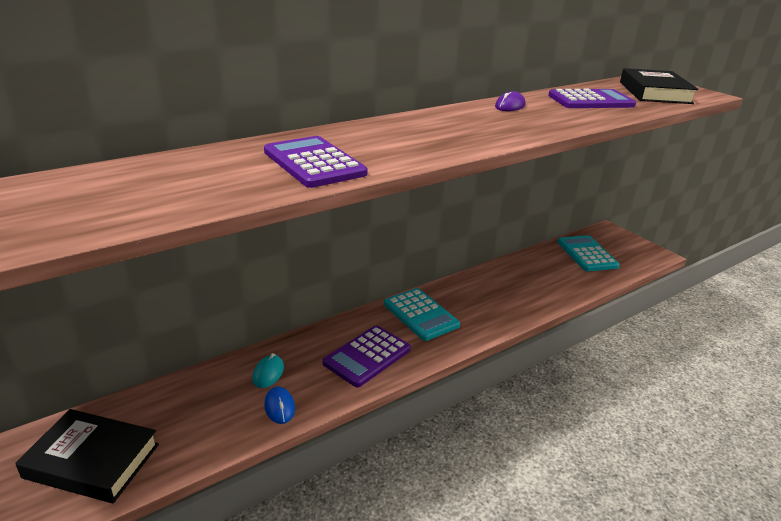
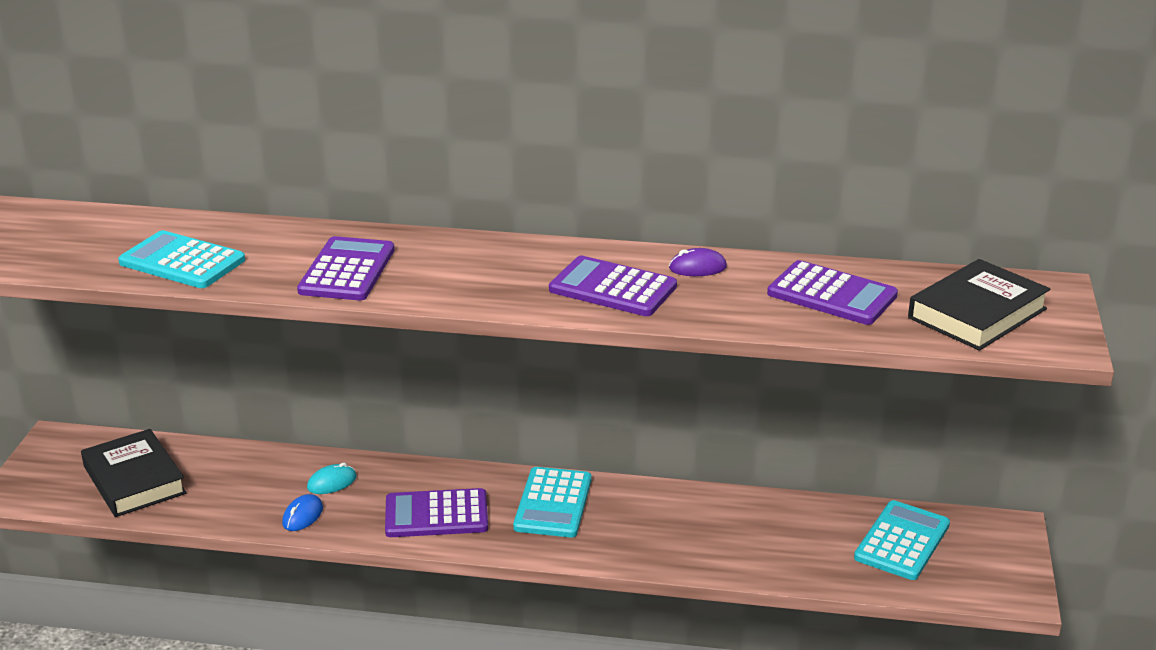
camera: 45 degrees right, 0 degrees up
none -> turquoise calculator [118,230,245,288]
none -> purple calculator [549,256,677,316]

